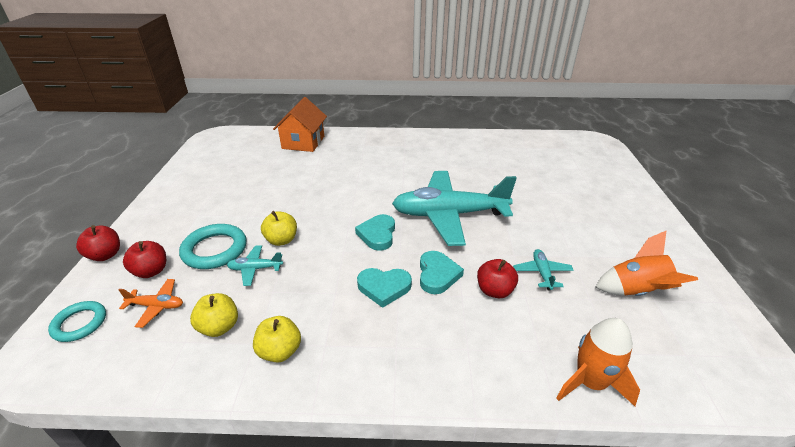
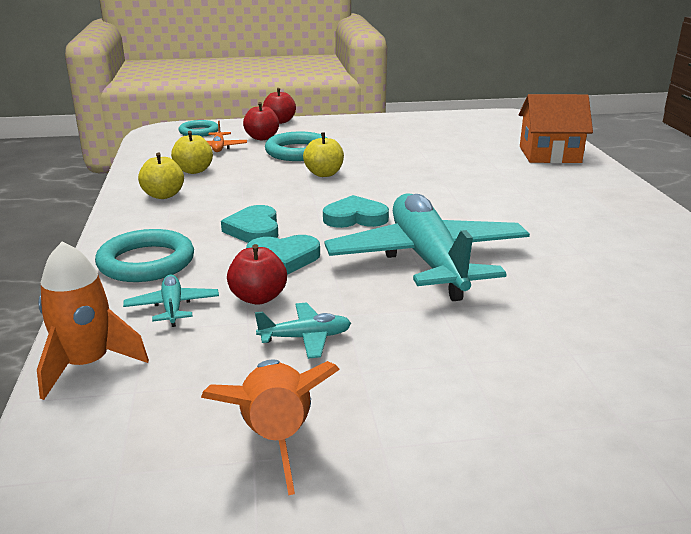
camera: 80 degrees right, 10 degrees down
turquoise plane [227,245,283,286] -> turquoise plane moved to [123,275,219,327]
none -> turquoise ring [95,229,194,282]

